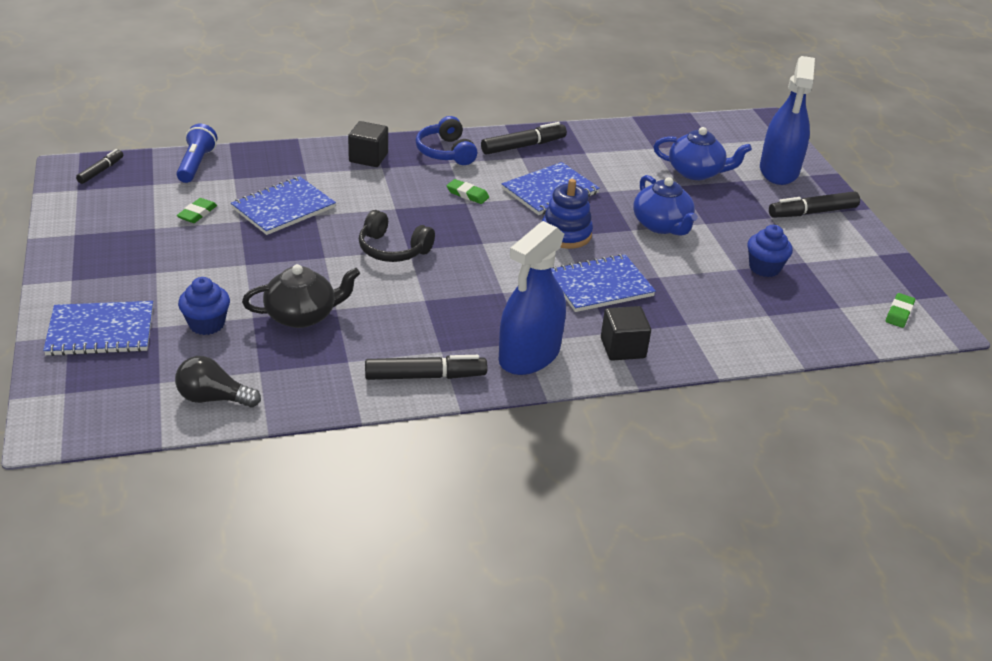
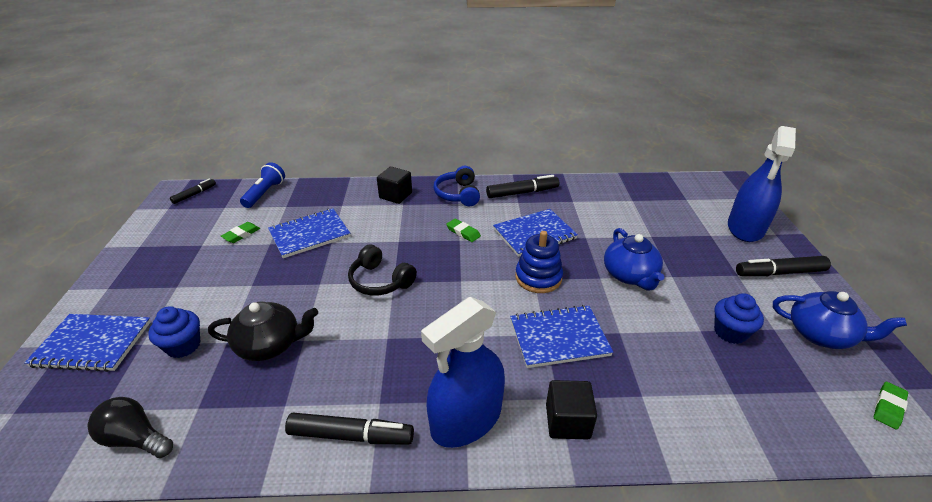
camera: 15 degrees right, 0 degrees up
blue teapot [653,127,752,180] -> blue teapot moved to [773,291,907,349]

